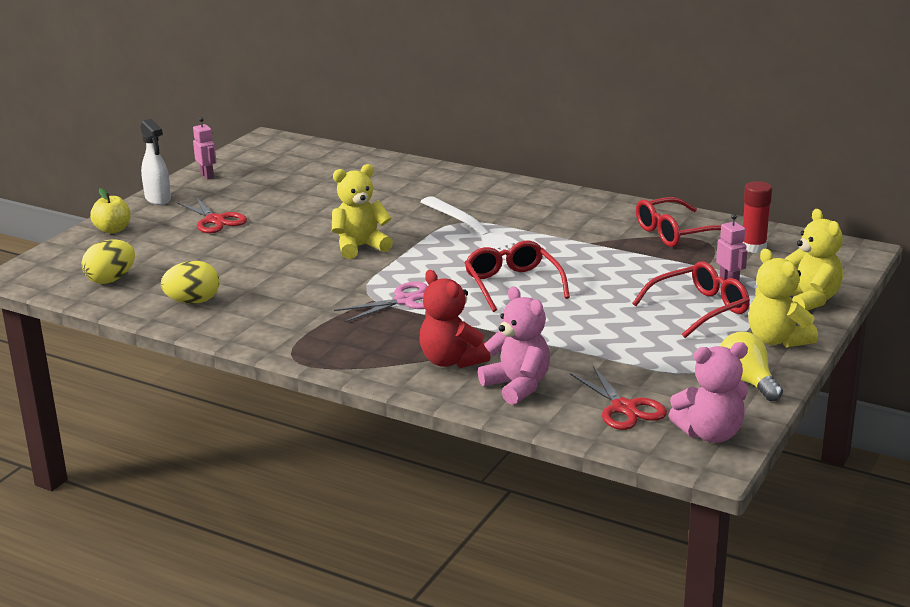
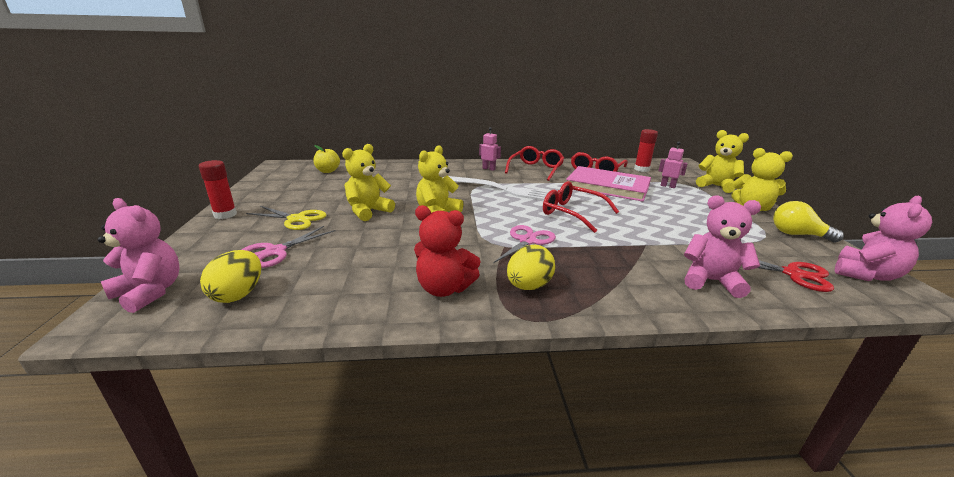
camera: 35 degrees left, 0 degrees up
yellow apple [90,188,131,234] -> yellow apple moved to [313,145,340,173]
white spray bottle [140,119,171,205] -> red glue stick [199,160,237,219]
yellow egg [161,261,219,304] -> yellow egg moved to [507,245,555,290]
red scissors [176,196,247,233] -> yellow scissors [246,206,327,230]
pink robot [193,117,216,180] -> pink robot moved to [479,127,501,171]
red teddy bear [419,270,491,368] -> red teddy bear moved to [414,205,481,297]
red glasses [632,261,750,338] -> red glasses moved to [505,146,564,181]
none -> pink teddy bear [98,198,180,313]
none -> pink scissors [241,226,336,268]
none -> yellow teddy bear [342,144,395,221]
none -> pink book [566,166,651,202]

